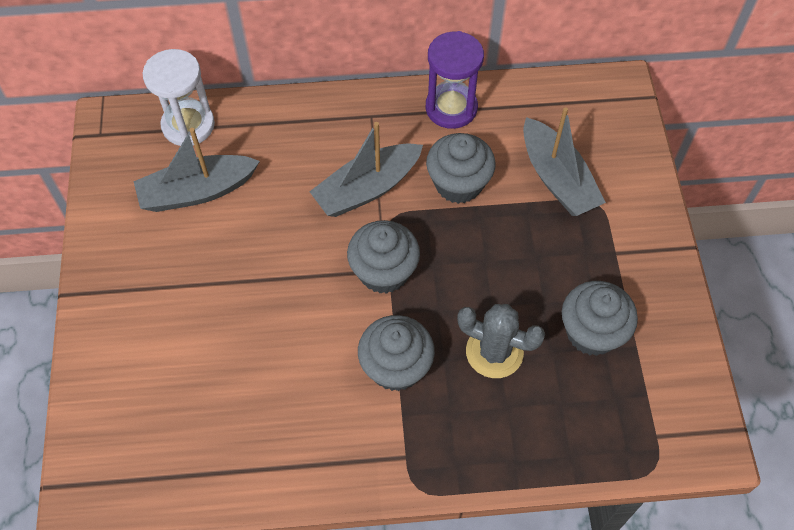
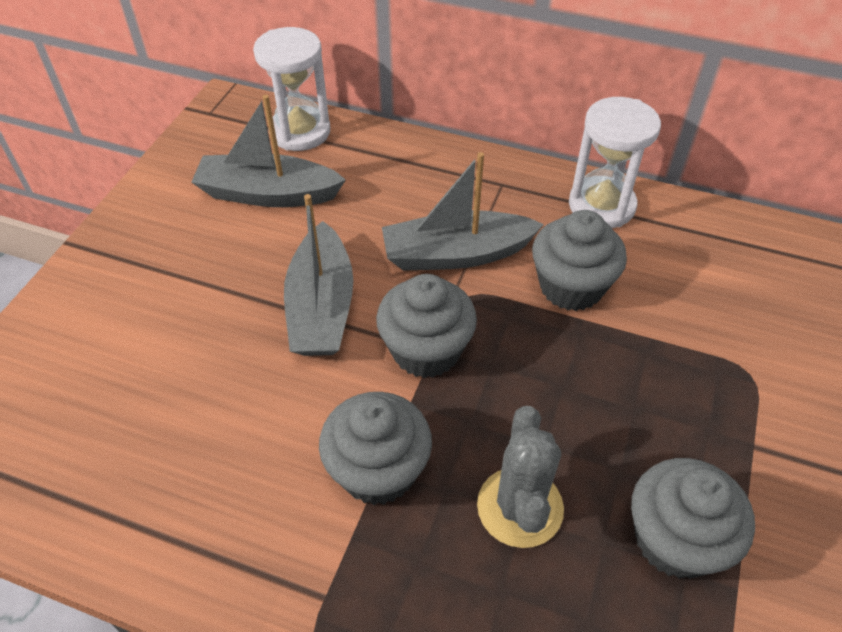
camera: 25 degrees right, 10 degrees down
purple hourglass [426,31,484,129] -> white hourglass [569,97,661,228]
grey cactus [457,304,545,378] -> grey cactus turned 45 degrees clockwise [477,406,564,548]
grey boat [523,107,606,216] -> grey boat moved to [284,194,354,356]

